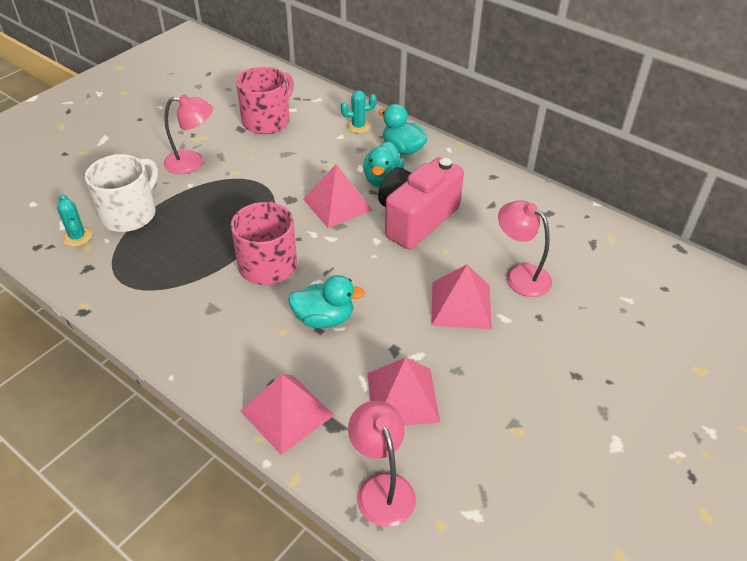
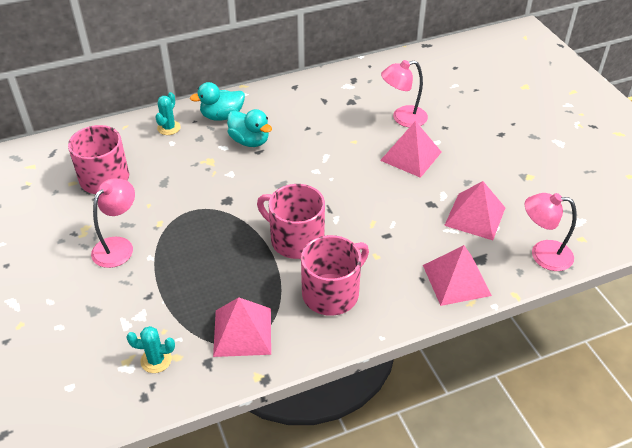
camera: 60 degrees left, 0 degrees up
white mug [85,154,158,232] -> none
turquoise duck [288,275,365,328] -> none
pink pyramid [303,164,372,228] -> pink pyramid moved to [213,297,271,357]
pink camera [378,157,464,249] -> none
none -> pink mug [301,235,369,316]

